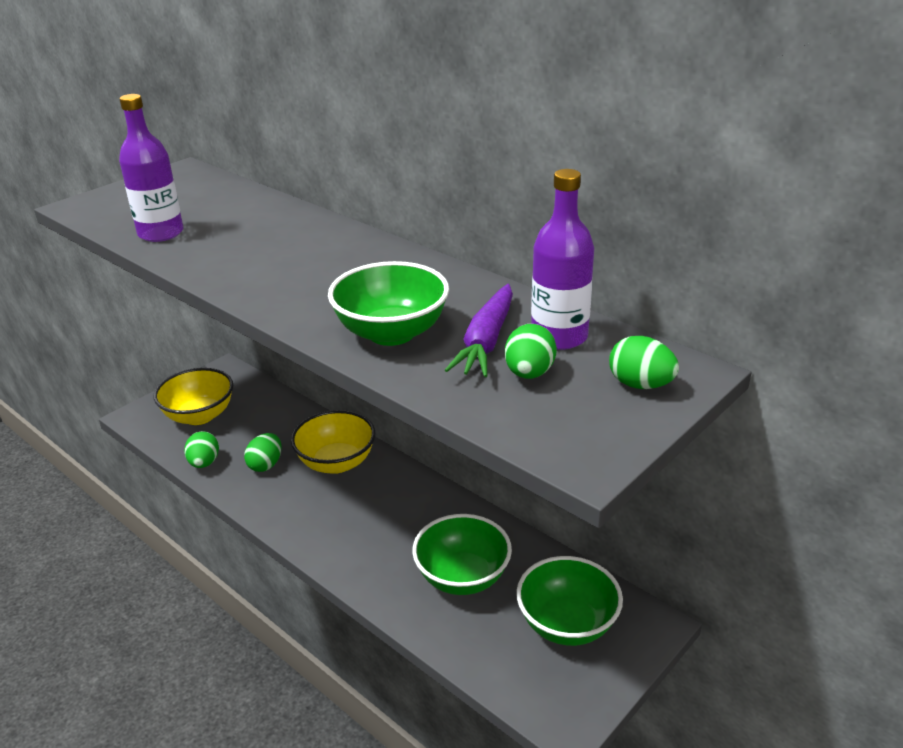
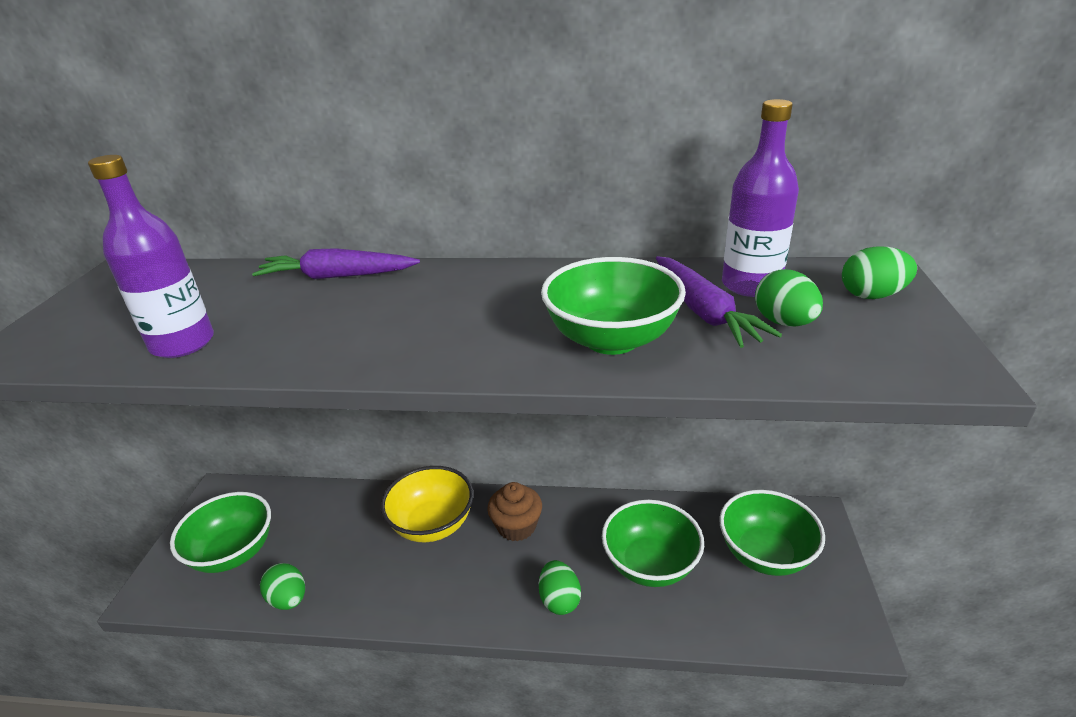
camera: 35 degrees left, 0 degrees up
yellow bowl [154,368,233,425] -> green bowl [170,492,271,573]
green egg [244,433,281,472] -> green egg moved to [539,560,581,615]
none -> purple carrot [252,248,420,279]
none -> brown cupcake [487,482,542,541]

